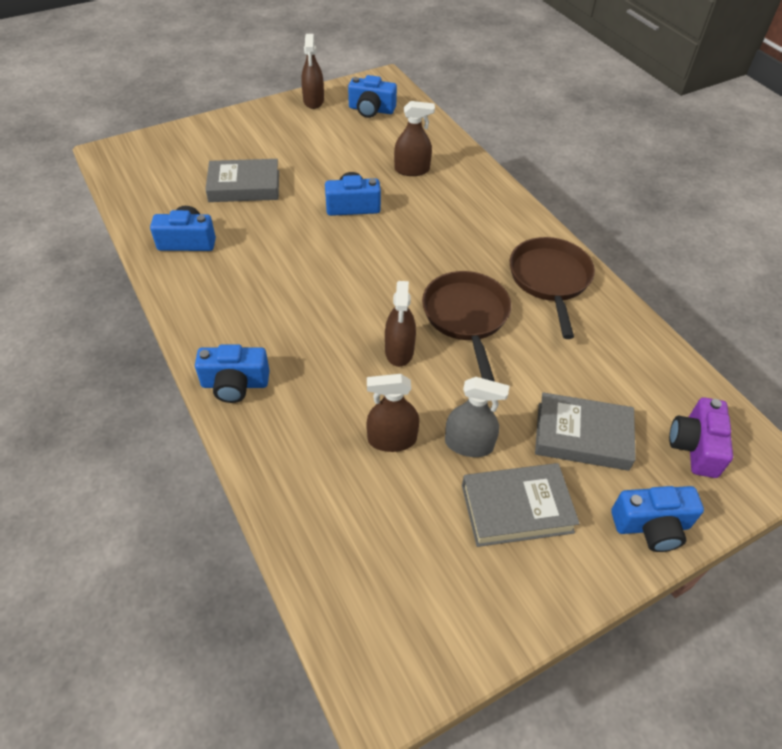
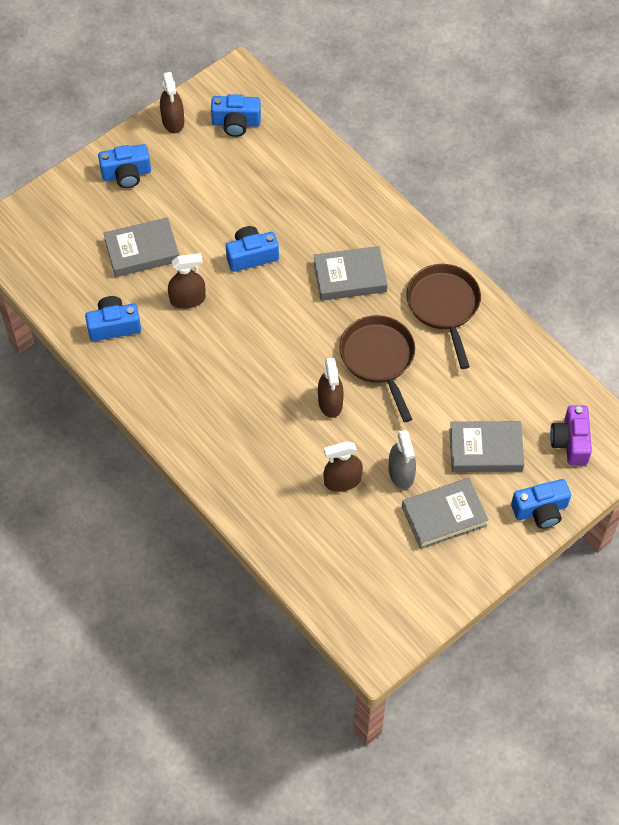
camera: 10 degrees left, 10 degrees up
blue camera [195,344,269,403] -> blue camera moved to [98,144,151,188]
brown spray bottle [394,101,435,176] -> brown spray bottle moved to [168,253,206,309]
grey spray bottle [445,377,509,457] -> grey spray bottle turned 75 degrees clockwise [389,430,416,489]
none -> grey book [313,246,387,301]

